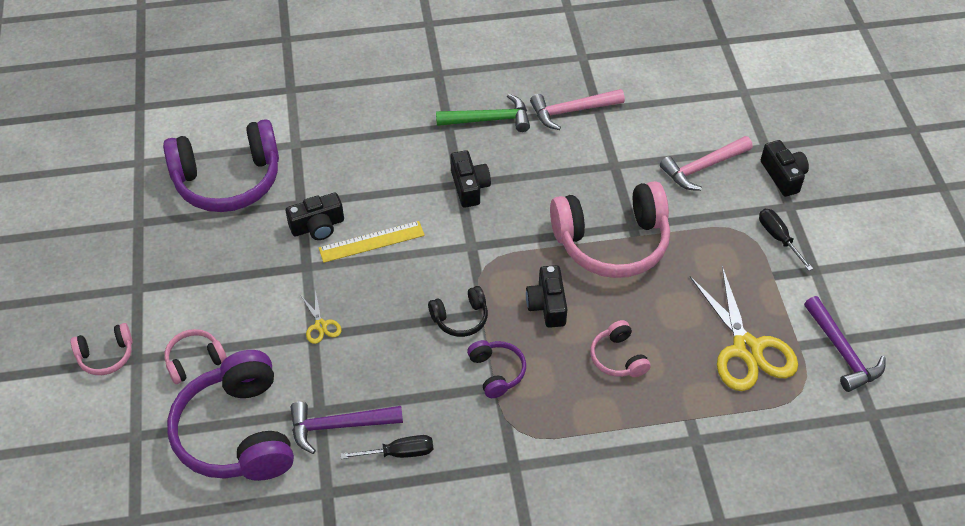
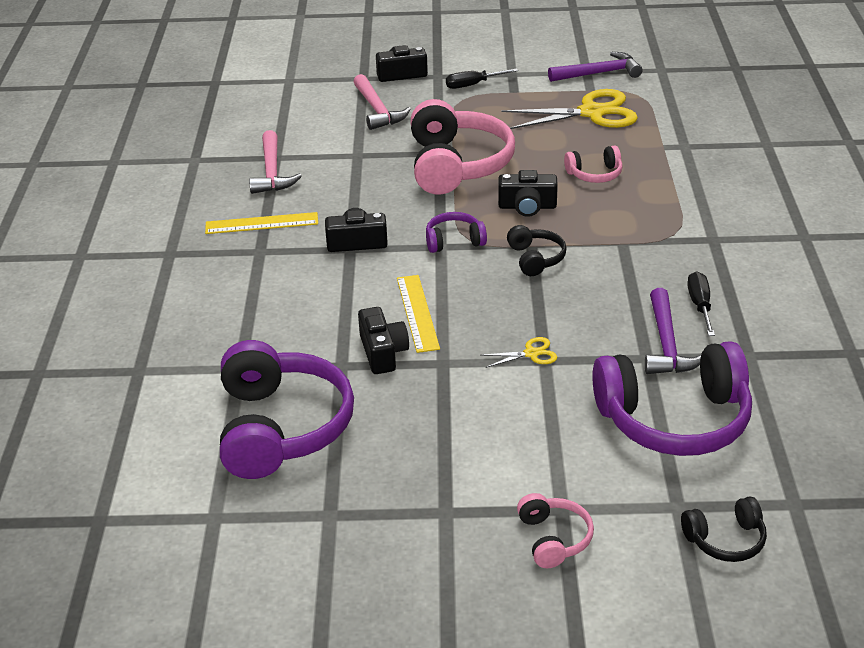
camera: 80 degrees left, 15 degrees down
pink headphones [164,329,227,384] -> none
green hammer [436,94,530,132] -> yellow ruler [205,212,318,234]
purple headphones [467,340,526,398] -> purple headphones moved to [426,212,487,253]
none -> black headphones [681,496,767,562]

